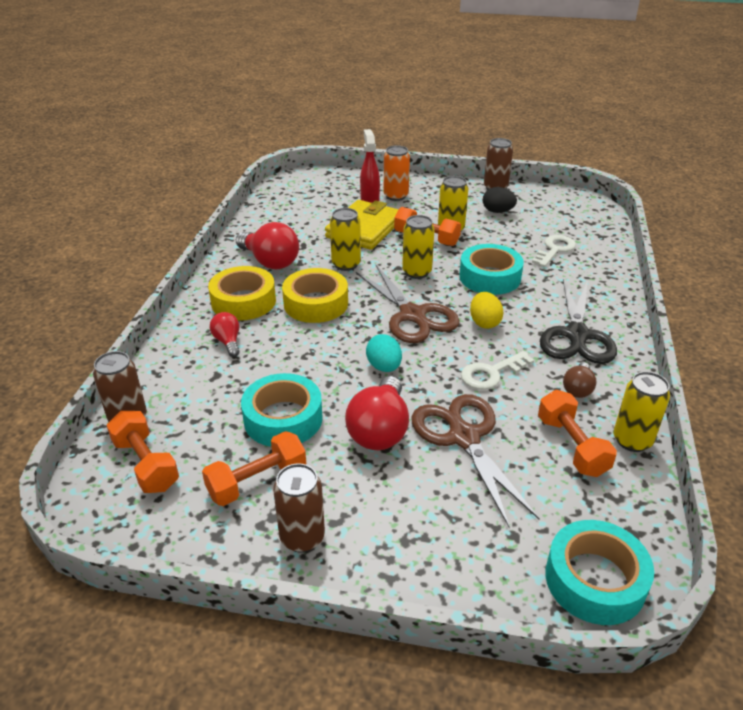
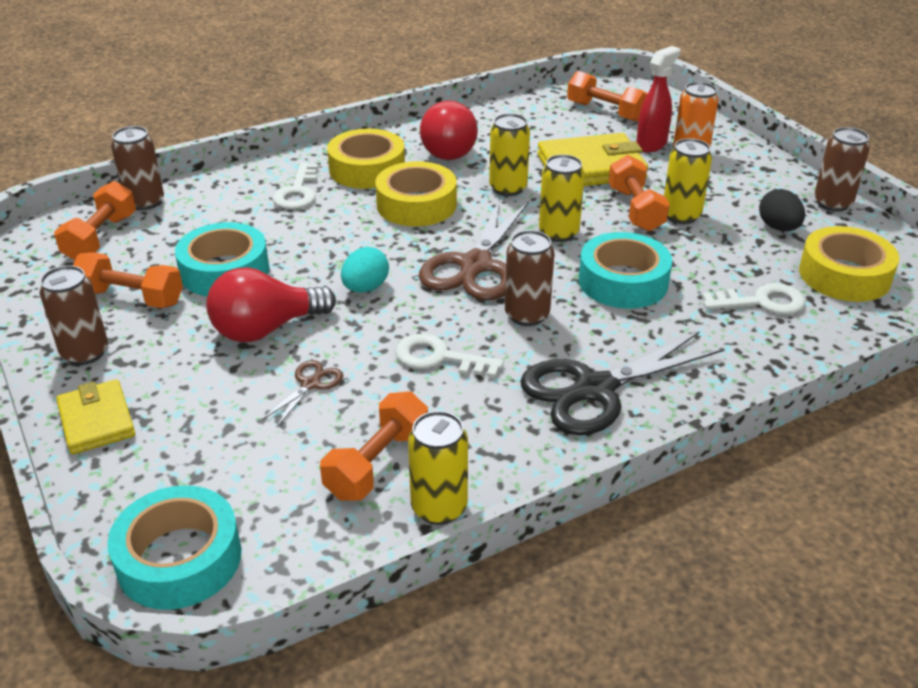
camera: 50 degrees right, 0 degrees up
red light bulb [210,312,240,357] -> white key [272,163,319,209]
brown scissors [411,394,540,528] -> brown scissors [262,360,343,427], size x0.46
yellow egg [470,292,503,329] -> brown can [505,230,554,326]
brown light bulb [563,362,597,398] -> none
none -> yellow wallet [56,379,135,454]
none -> orange dumbbell [567,71,647,122]
none -> yellow tape [799,226,899,302]

